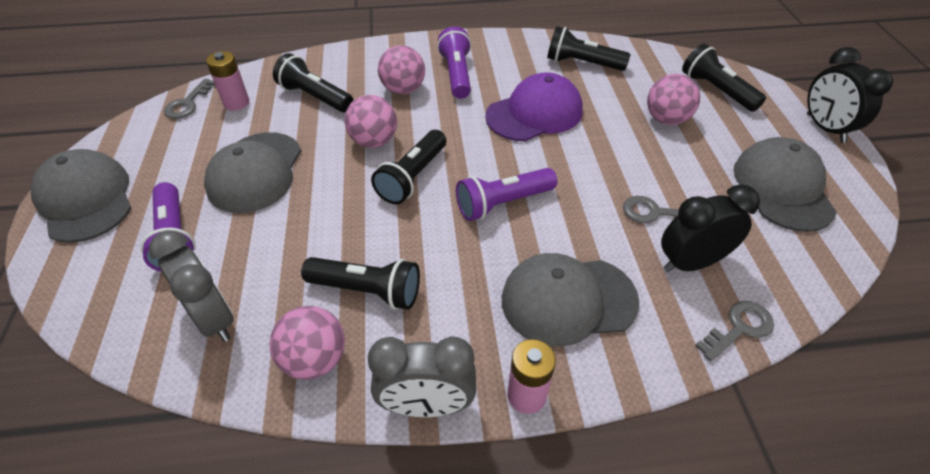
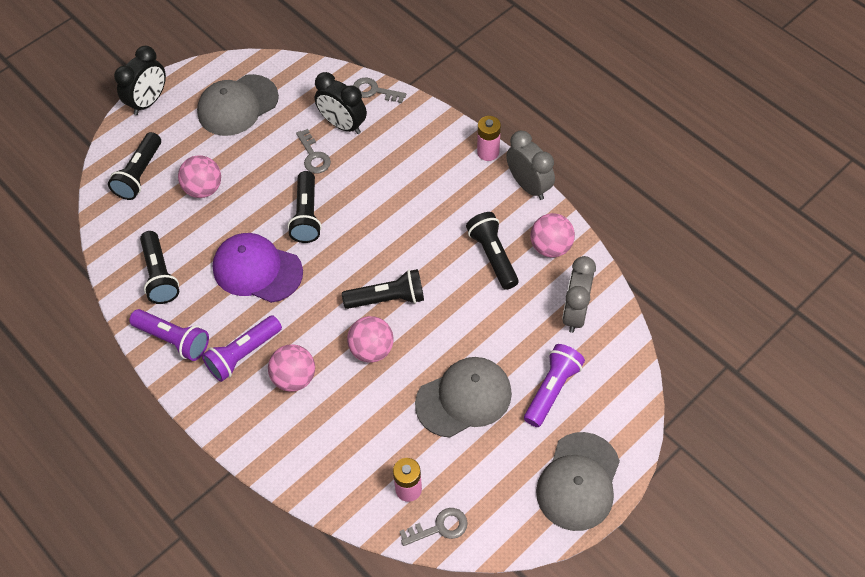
camera: 125 degrees left, 10 degrees up
black flashlight [273,53,353,112] -> black flashlight moved to [288,171,322,243]
purple flashlight [456,168,557,221] -> purple flashlight moved to [129,309,209,361]
grey cap [502,253,639,347] -> none

